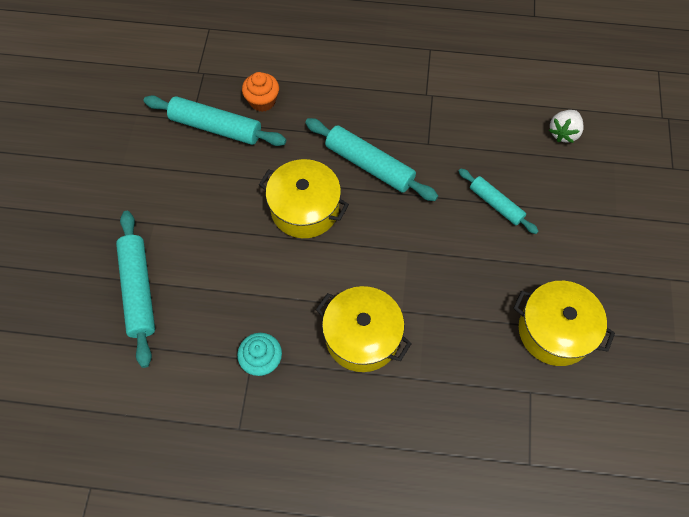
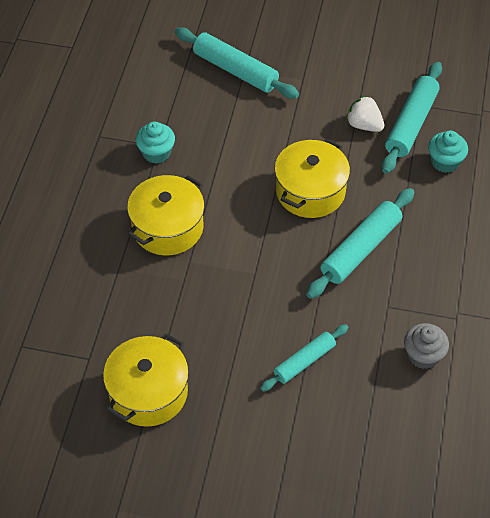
camera: 95 degrees right, 10 degrees down
turquoise rolling pin [116,211,155,368] -> turquoise rolling pin turned 45 degrees clockwise [175,27,299,99]
orange cupcake [242,72,279,112] -> turquoise cupcake [428,131,468,173]
white strawberry [549,110,584,143] -> white strawberry moved to [346,96,384,132]
none -> grey cupcake [404,323,449,369]

